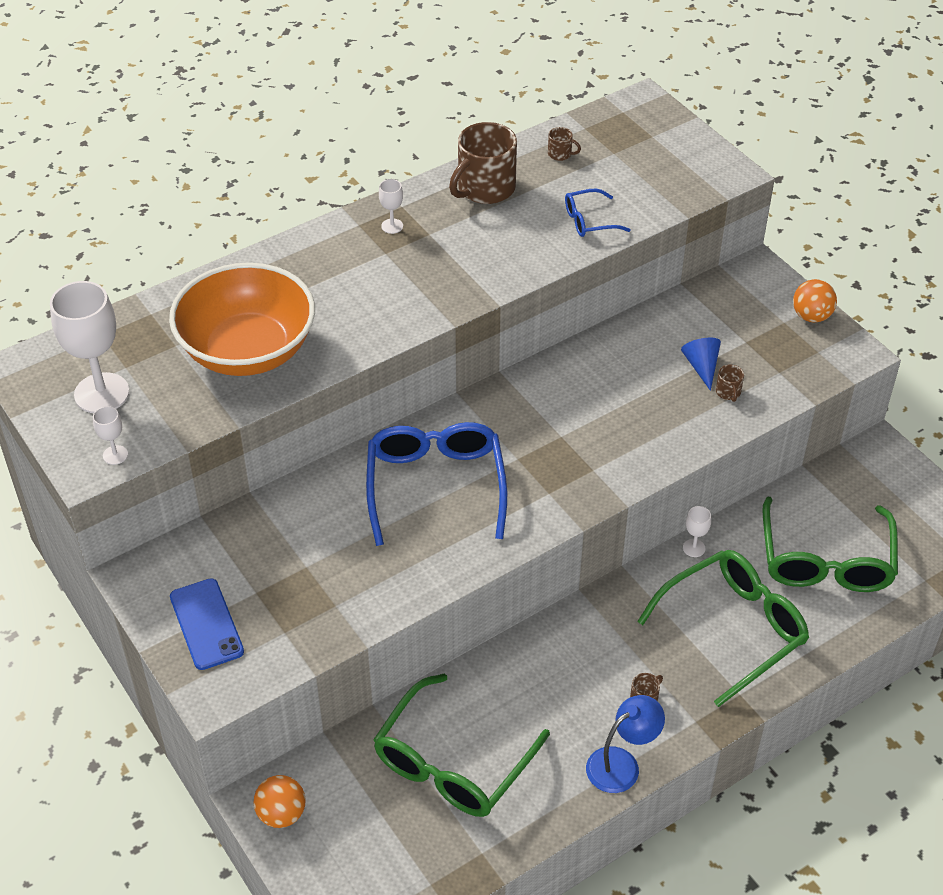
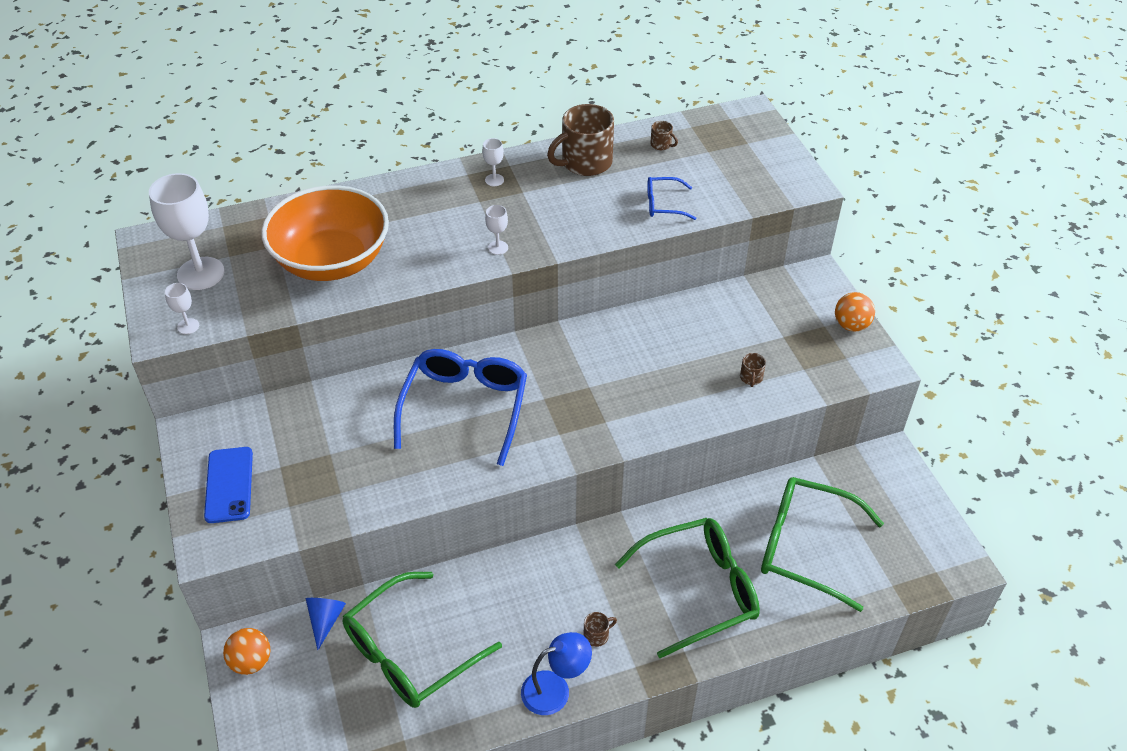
camera: 15 degrees right, 0 degrees up
blue cone [681,338,721,391] -> blue cone moved to [306,598,346,650]
white goblet [683,506,711,557] -> white goblet moved to [485,205,508,255]
green glasses [763,496,898,592] -> green glasses turned 90 degrees clockwise [761,477,884,612]

